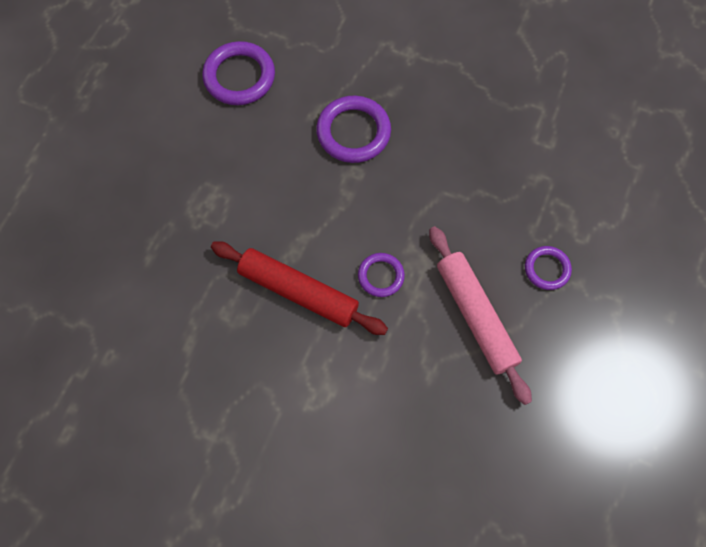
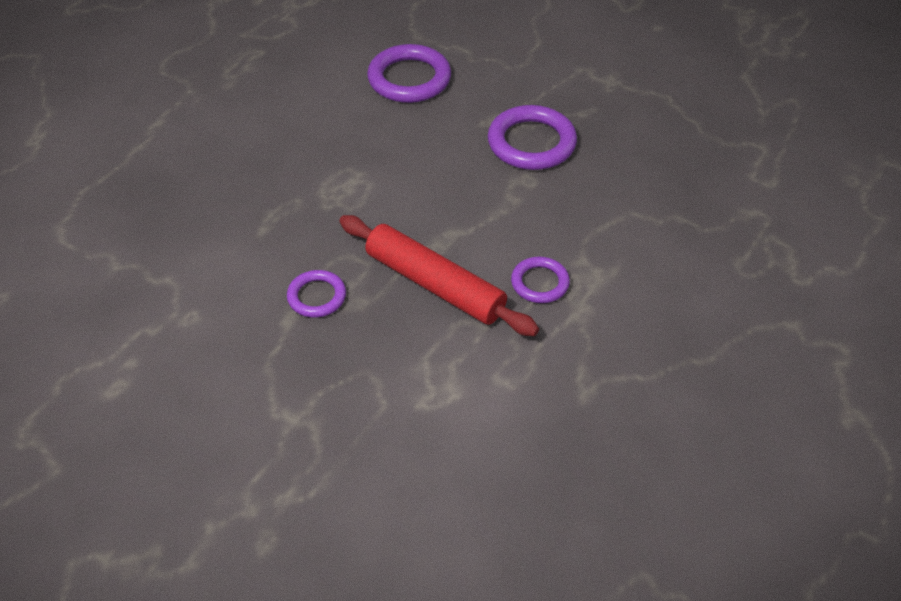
camera: 10 degrees right, 20 degrees down
pink rolling pin [429,226,532,405] -> none
purple ring [525,246,572,290] -> purple ring moved to [287,270,346,318]

